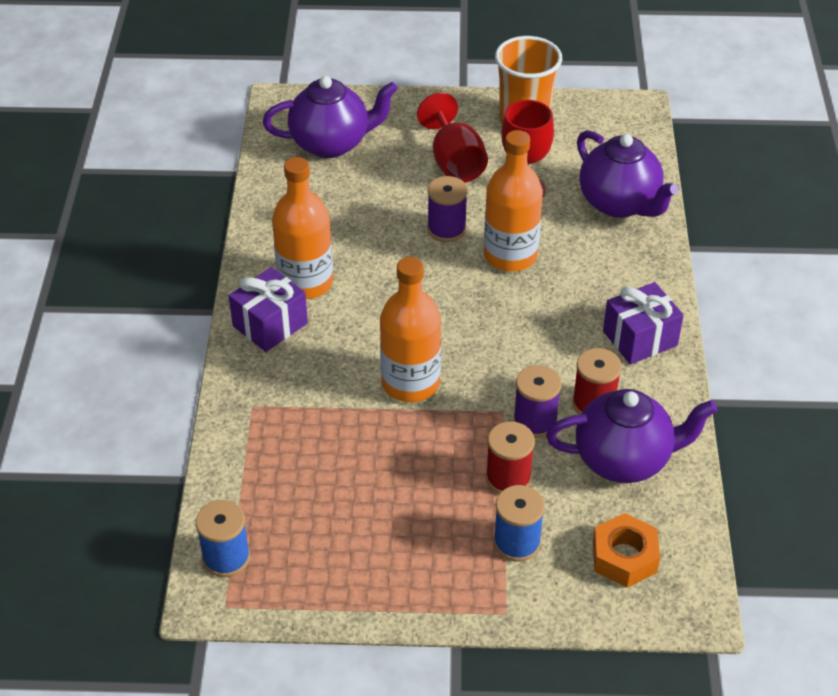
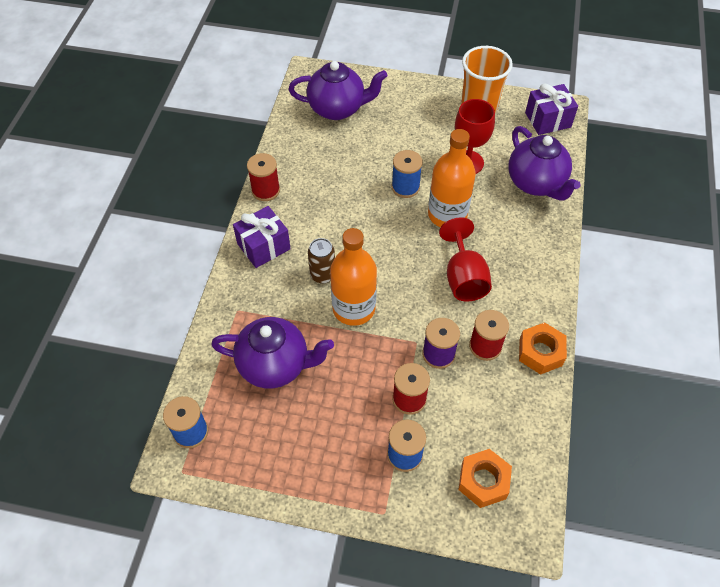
camera: 10 degrees right, 10 degrees up
orange bottle [272,157,333,299] -> none
red goblet [417,93,488,183] -> red goblet moved to [439,217,492,301]
purple spool [427,176,468,242] -> blue spool [392,150,423,198]
purple teapot [546,389,717,483] -> purple teapot moved to [211,317,334,388]
purple gift [603,282,684,364] -> purple gift moved to [525,84,578,135]
none -> red spool [247,153,280,201]
none -> brown can [308,238,335,284]
none -> orange nut [519,322,567,375]

